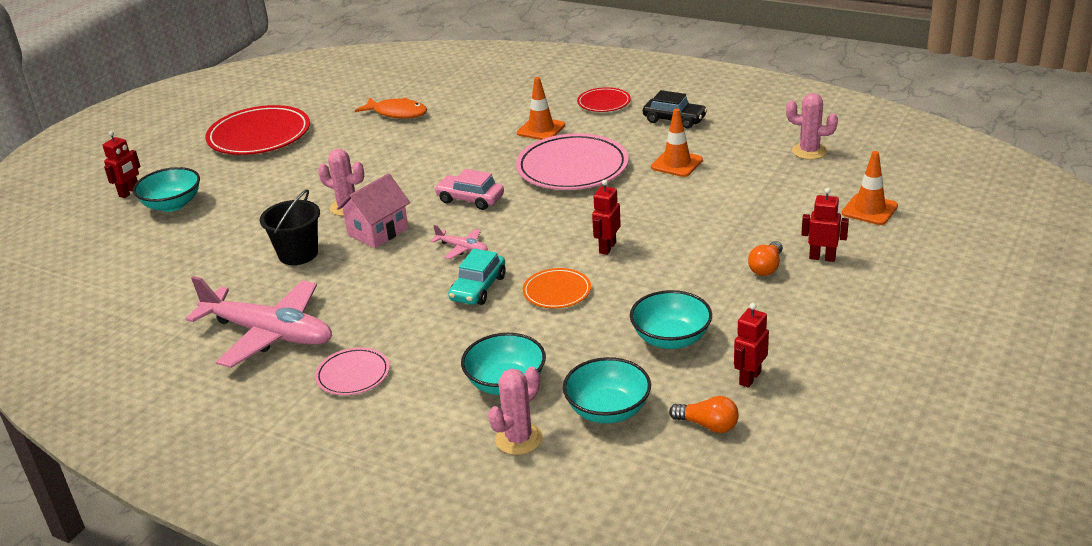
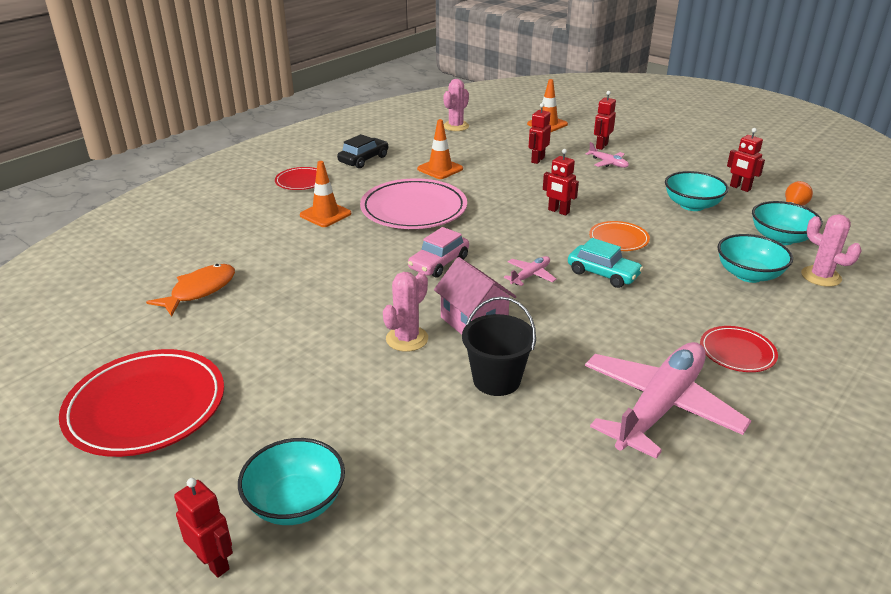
camera: 80 degrees left, 0 degrees up
pink plate [315,347,389,395] -> red plate [700,326,778,372]
orange light bulb [748,241,783,276] -> pink plane [585,142,629,168]
none -> red robot [529,103,551,164]

